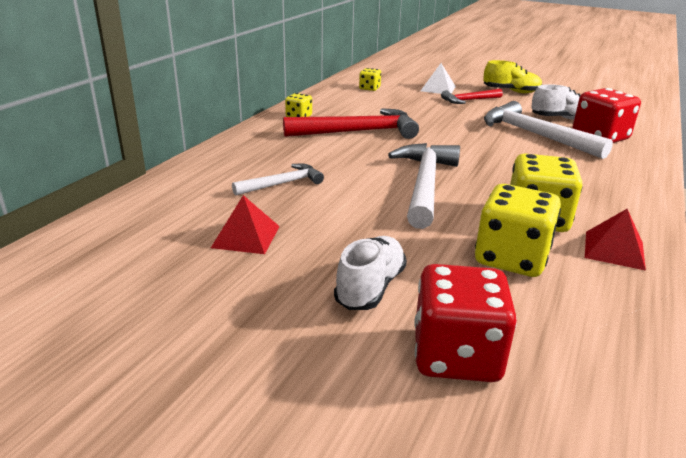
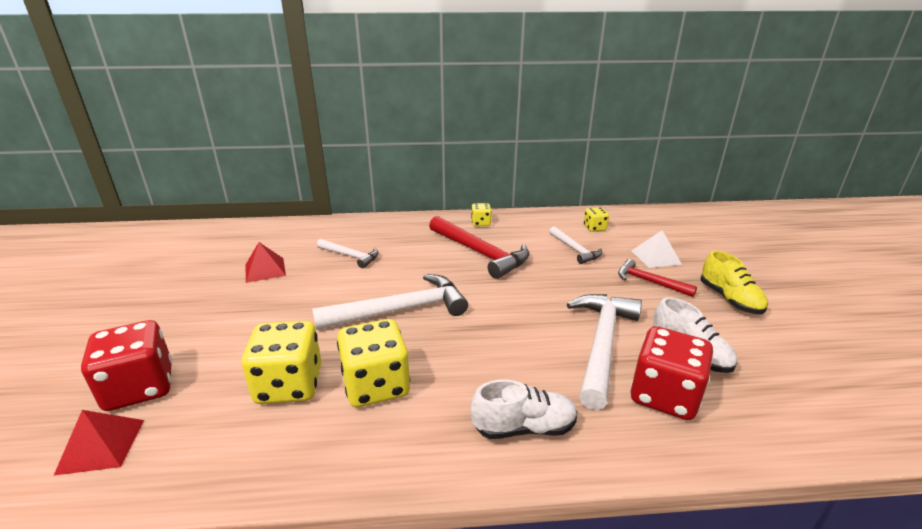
camera: 60 degrees right, 0 degrees up
white shoe [334,236,407,310] -> white shoe moved to [470,380,578,439]
red pyramid [585,209,646,271] -> red pyramid moved to [53,410,144,476]
none -> white hammer [549,226,602,264]

